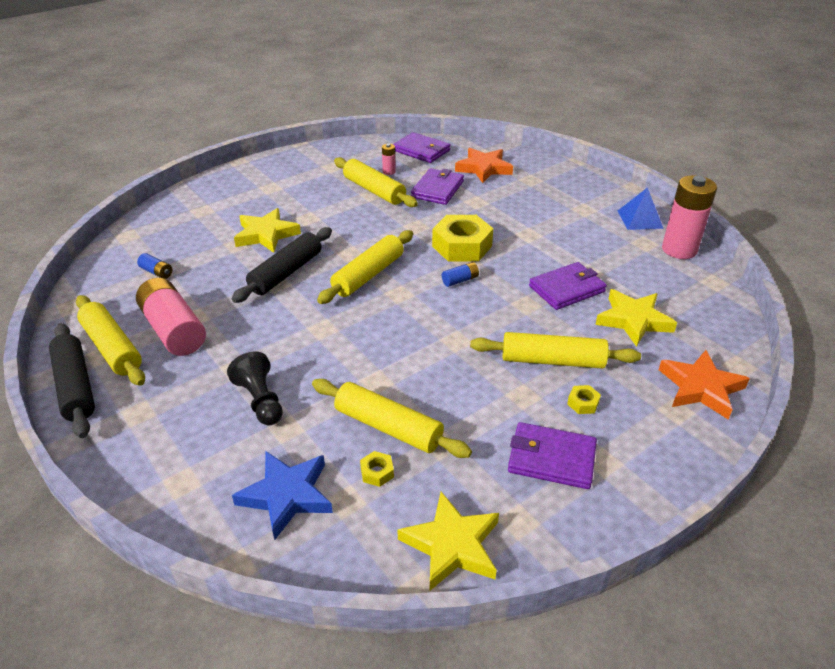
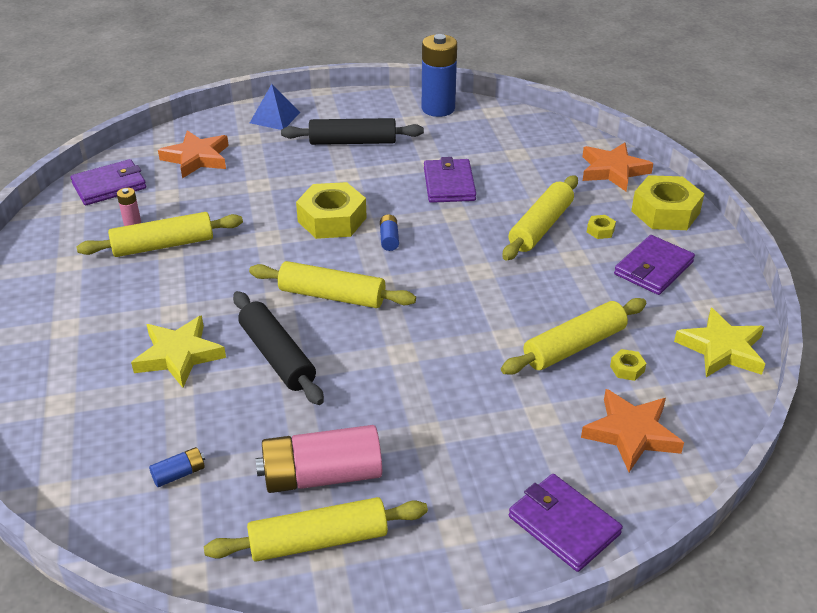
camera: 65 degrees left, 0 degrees up
black rolling pin [49,323,95,438] -> black rolling pin moved to [281,118,424,145]
black pawn [227,352,283,425] -> none
blue star [232,451,333,540] -> orange star [581,389,684,472]
yellow rolling pin [317,230,413,304] -> yellow rolling pin turned 45 degrees counterclockwise [249,261,416,308]
purple wallet [411,168,464,205] -> purple wallet moved to [509,474,623,572]
yellow star [595,289,677,347] -> none
blue pyramid [618,187,664,230] -> blue pyramid moved to [250,84,300,130]
pink battery [662,175,717,259] -> blue battery [422,34,457,117]
none -> yellow nut [631,175,704,230]

